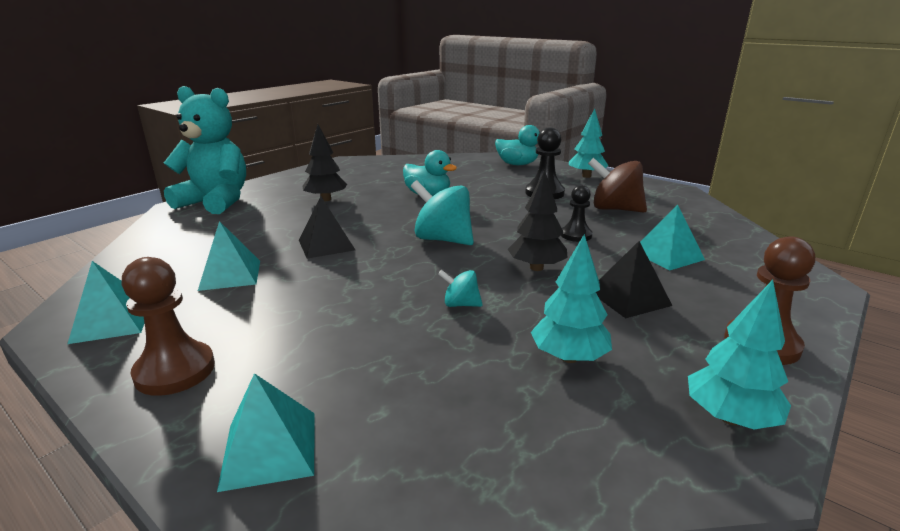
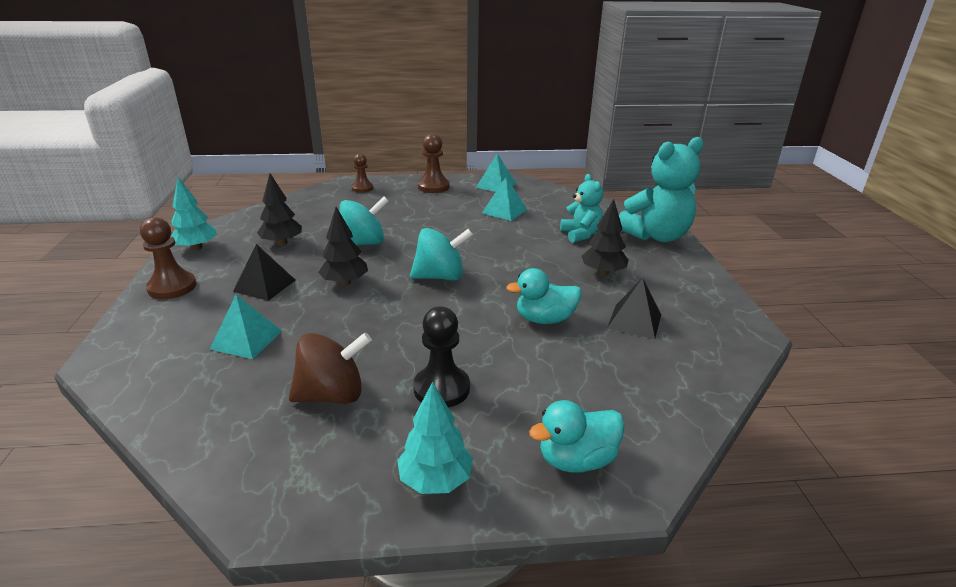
camera: 135 degrees right, 5 degrees up
turquoise pyramid [217,373,315,492] -> brown pawn [352,154,373,193]
black pyramid [299,197,355,259] -> black pyramid moved to [607,278,661,339]
turquoise spinning top [438,270,483,307] -> turquoise spinning top [339,196,389,246], size x1.97
turquoise tree [531,234,612,363] -> black tree [257,174,302,245]
black pawn [561,185,593,242] -> none
none -> turquoise teddy bear [560,174,603,243]

